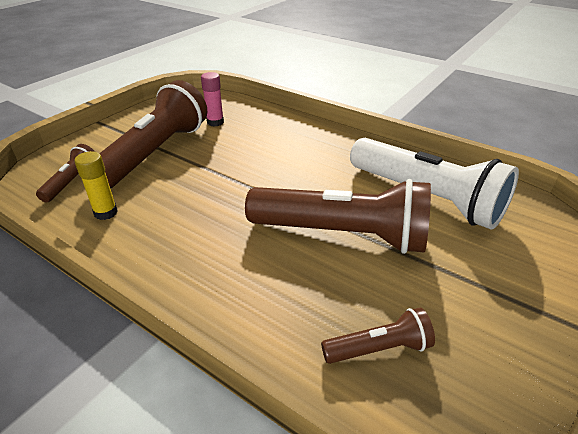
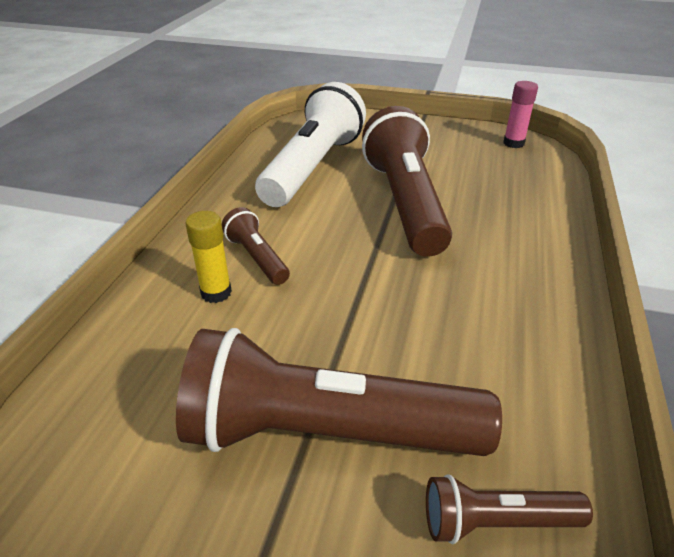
camera: 110 degrees left, 0 degrees up
yellow glue stick [74,151,118,220] -> yellow glue stick moved to [185,211,232,303]
pink glue stick [201,72,224,127] -> pink glue stick moved to [503,81,538,148]
brown flashlight [321,308,435,364] -> brown flashlight moved to [222,207,290,285]

